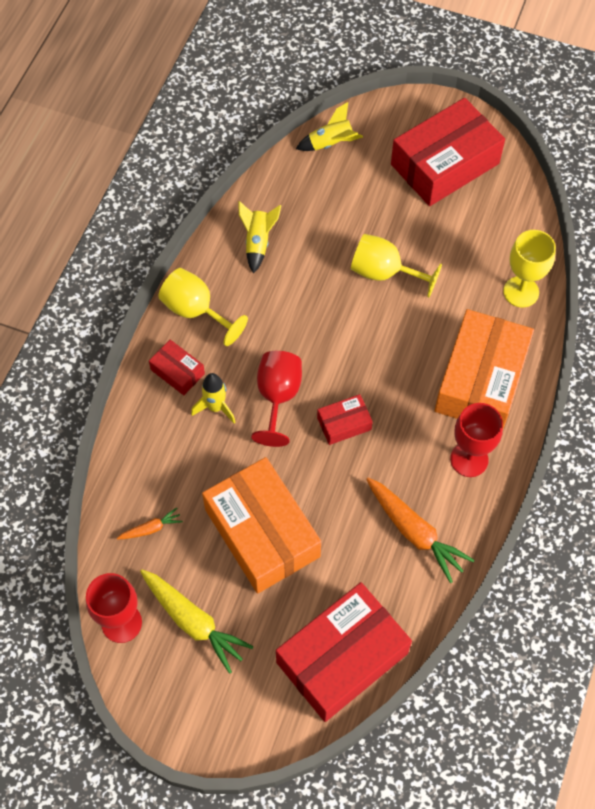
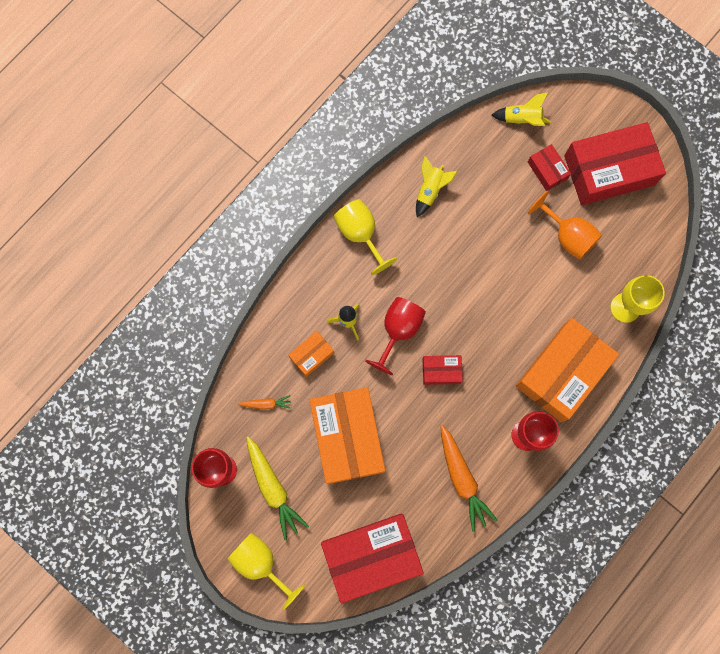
camera: 20 degrees right, 15 degrees up
red box [149,340,205,395] -> red box moved to [528,144,571,191]
yellow goblet [351,234,442,298] -> yellow goblet moved to [227,533,305,610]
none -> orange box [288,331,334,377]
none -> orange goblet [528,190,602,260]

